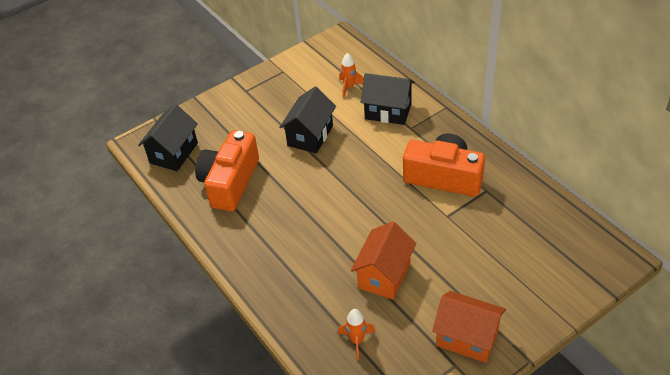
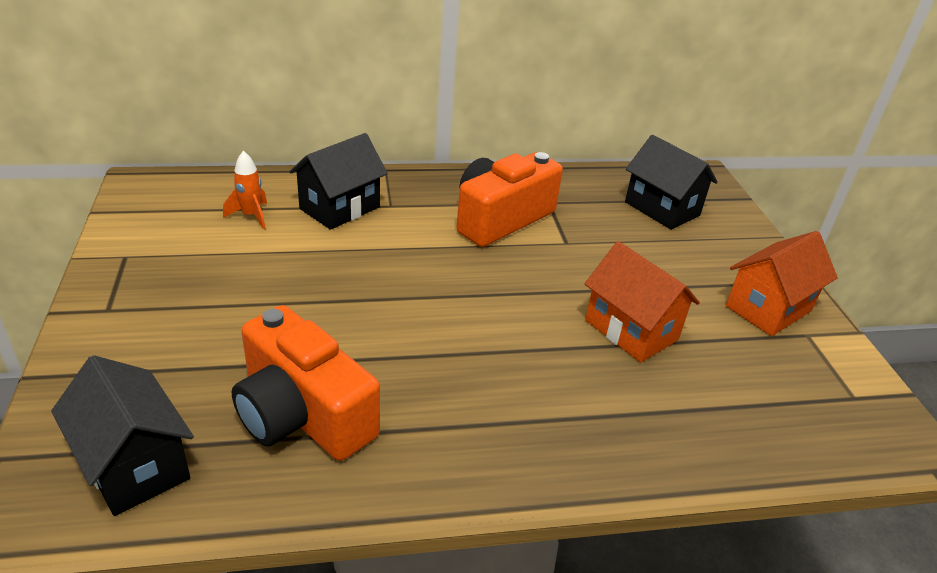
camera: 70 degrees left, 10 degrees down
black house [279,86,336,154] -> black house moved to [625,135,718,230]
orange rocket [338,309,376,360] -> none

